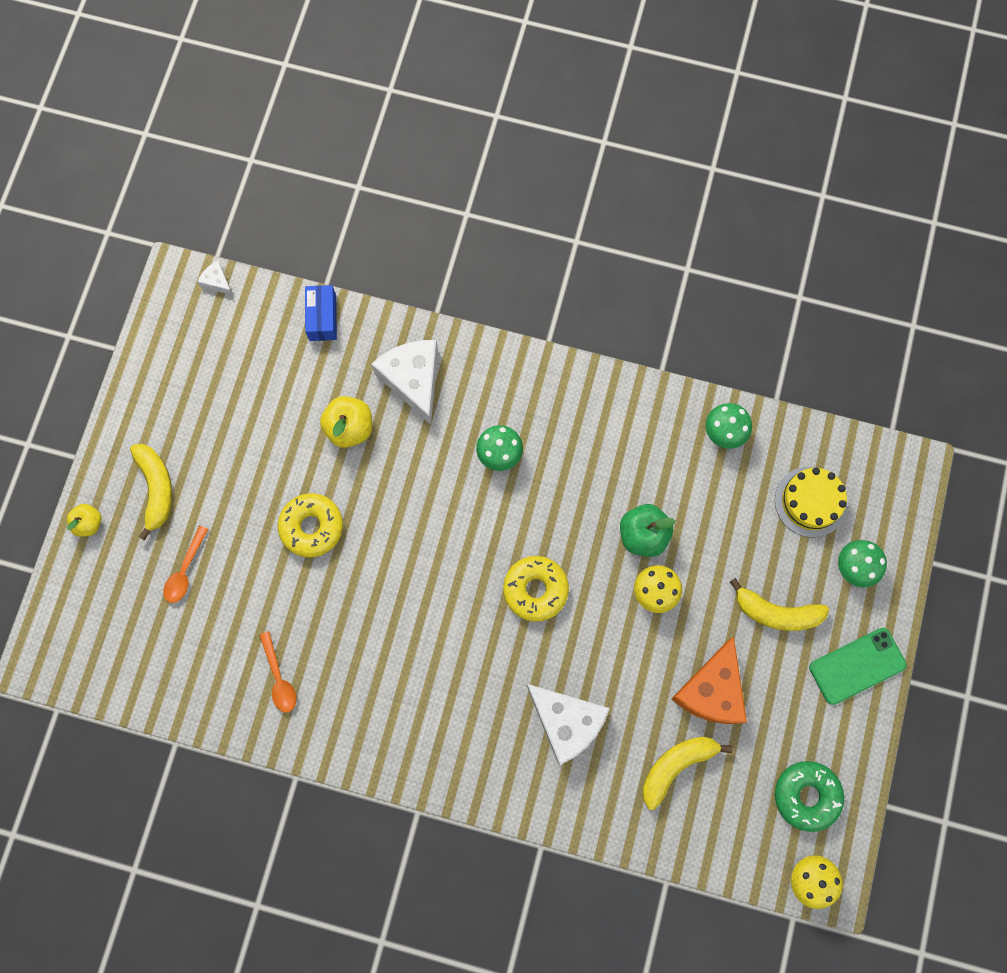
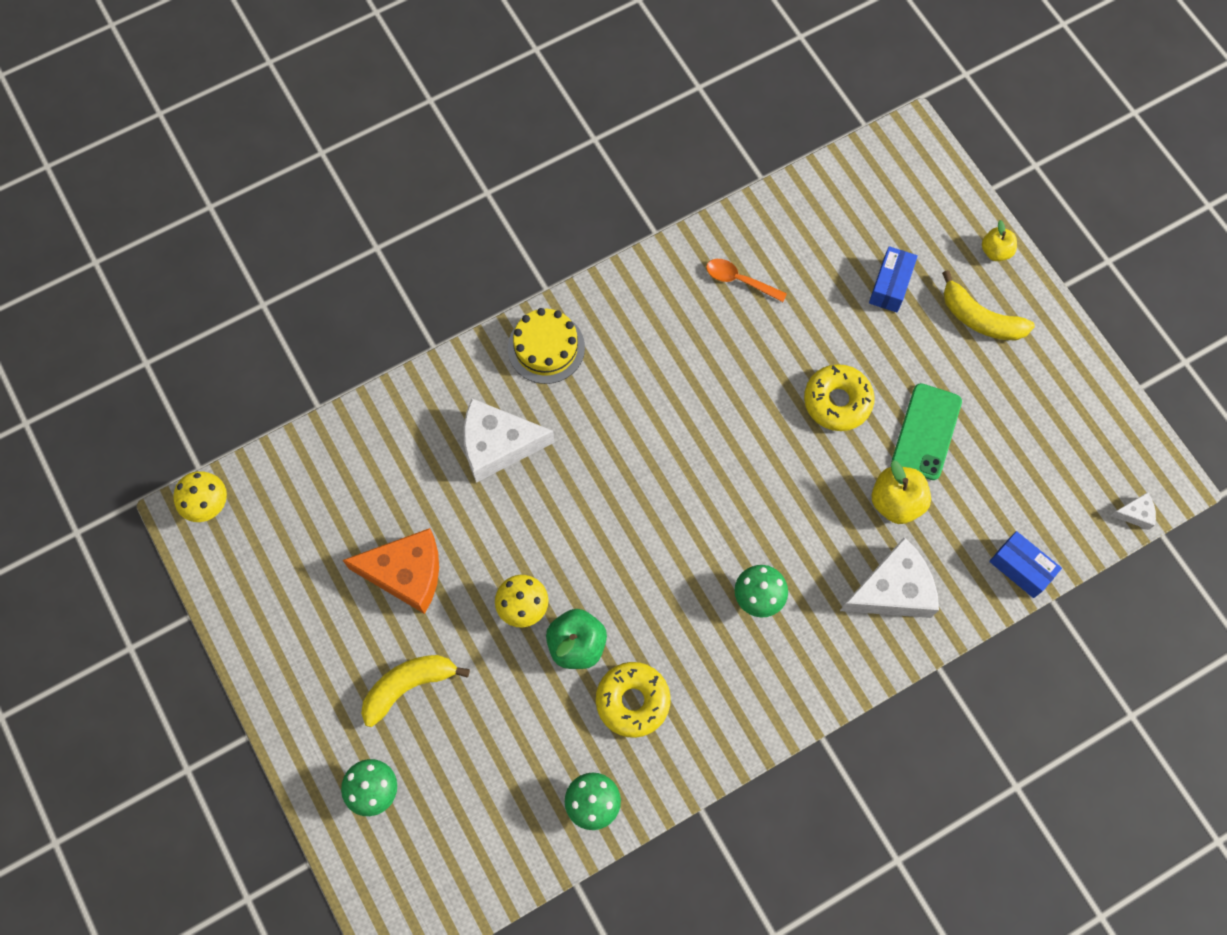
camera: 135 degrees right, 5 degrees down
orange spoon [163,526,208,603] -> blue box [869,246,918,312]
white cheese [371,340,438,425] -> white cheese turned 45 degrees counterclockwise [840,537,939,618]
yellow donut [503,556,569,622] -> yellow donut moved to [596,662,671,738]
yellow banana [642,737,733,810] -> none
orange cheese [671,637,747,724] -> orange cheese turned 120 degrees clockwise [342,528,439,614]
yellow cake [775,467,848,538] -> yellow cake moved to [508,308,585,384]
green donut [775,761,844,832] -> none
green phone [809,628,907,705] -> green phone moved to [892,383,962,480]

